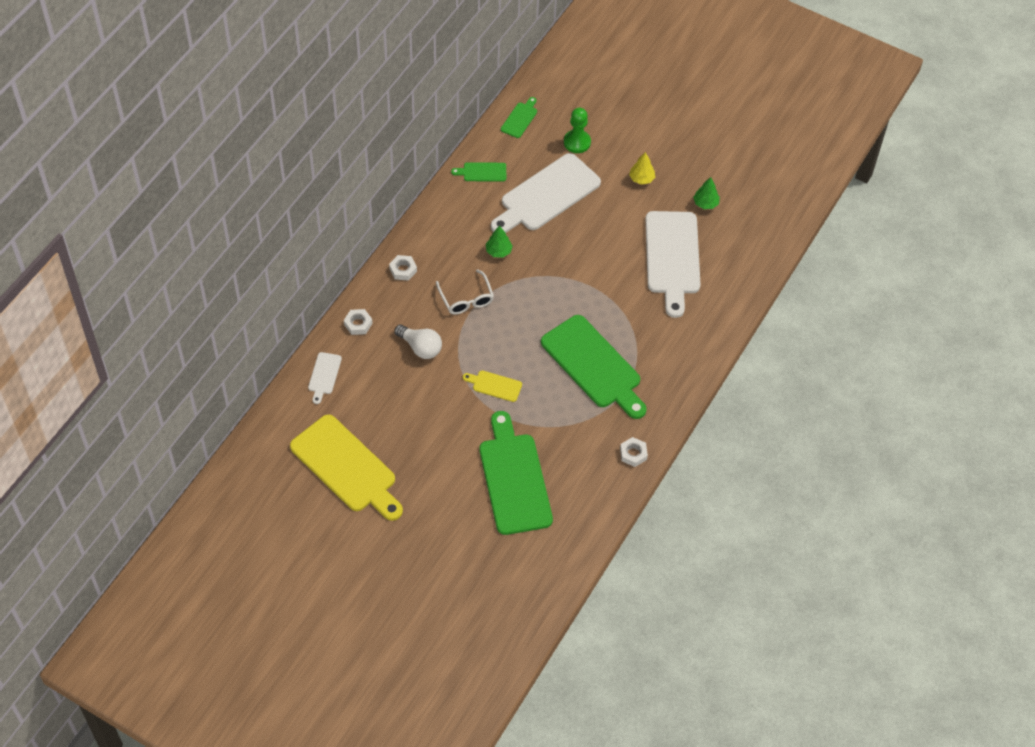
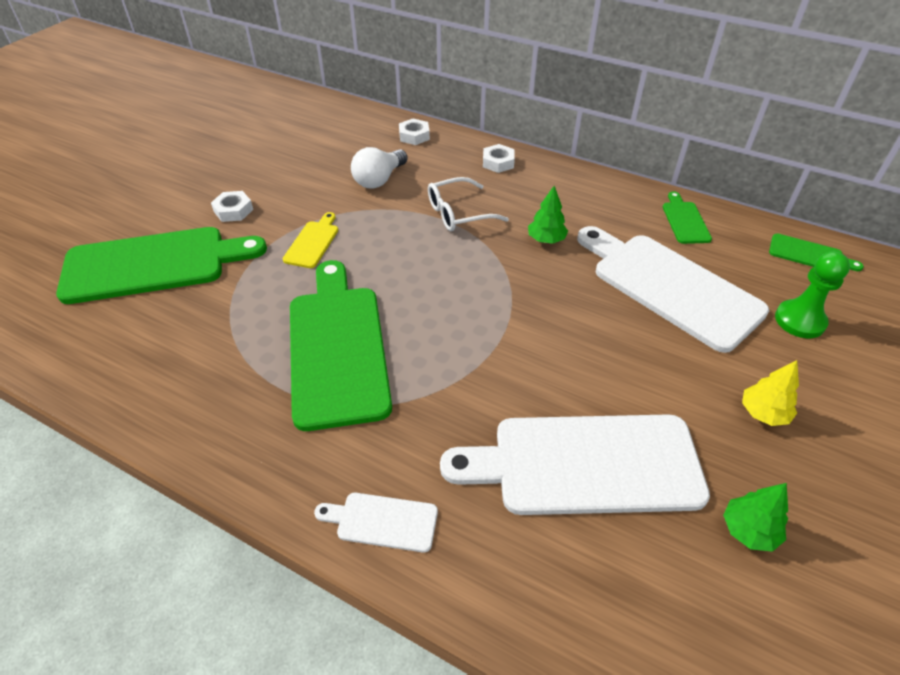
camera: 90 degrees right, 10 degrees down
yellow cutting board [290,414,403,521] -> none
white cutting board [308,352,342,404] -> white cutting board moved to [314,493,438,552]
green cutting board [541,315,647,419] -> green cutting board turned 120 degrees clockwise [290,260,392,431]
white nut [620,437,648,467] -> white nut moved to [211,191,253,222]

